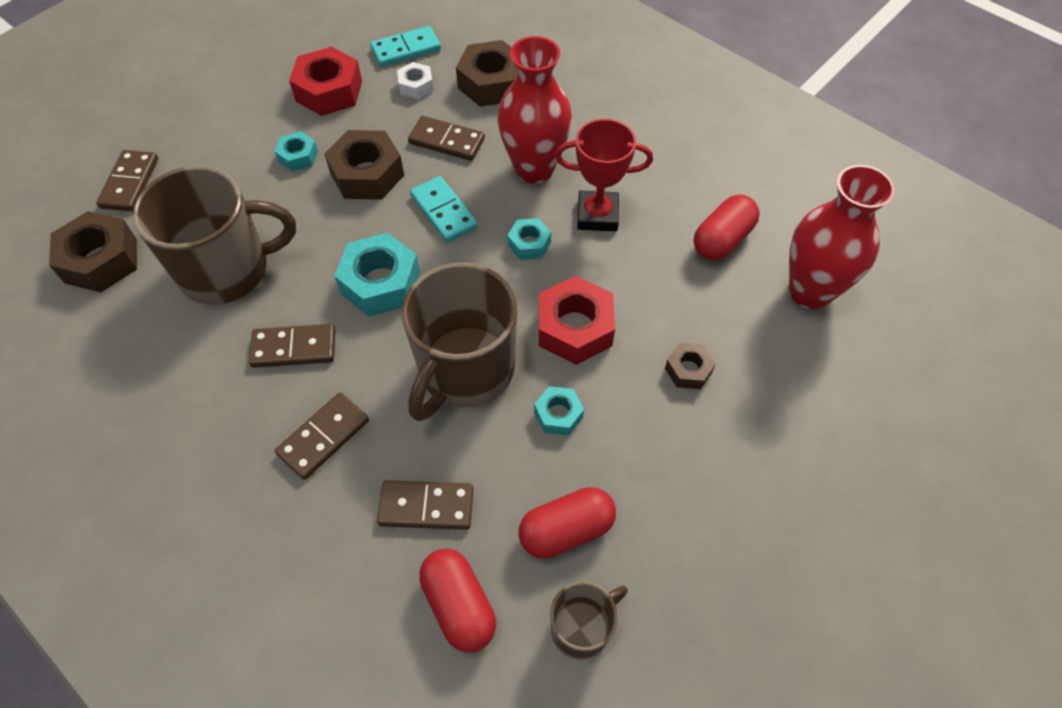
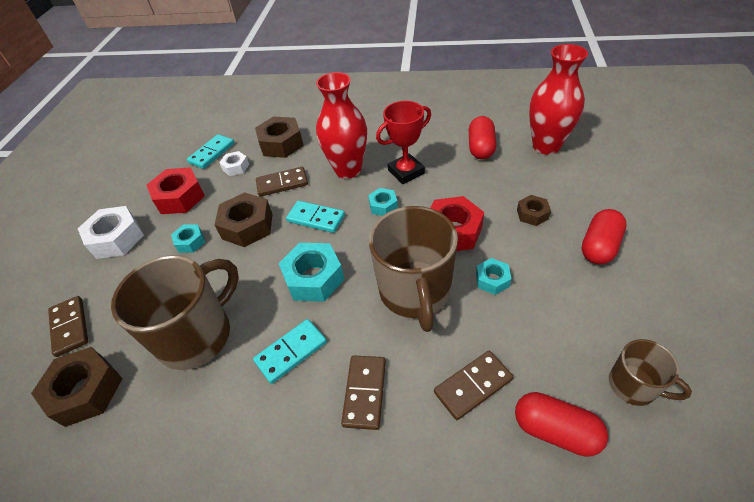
camera: 30 degrees left, 10 degrees down
brown domino [249,324,336,368] -> turquoise domino [253,319,327,384]
red capsule [518,487,616,559] -> red capsule moved to [582,209,627,264]
brown mug [550,581,628,660] -> brown mug turned 105 degrees clockwise [609,339,692,406]
none -> white nut [78,206,144,259]

